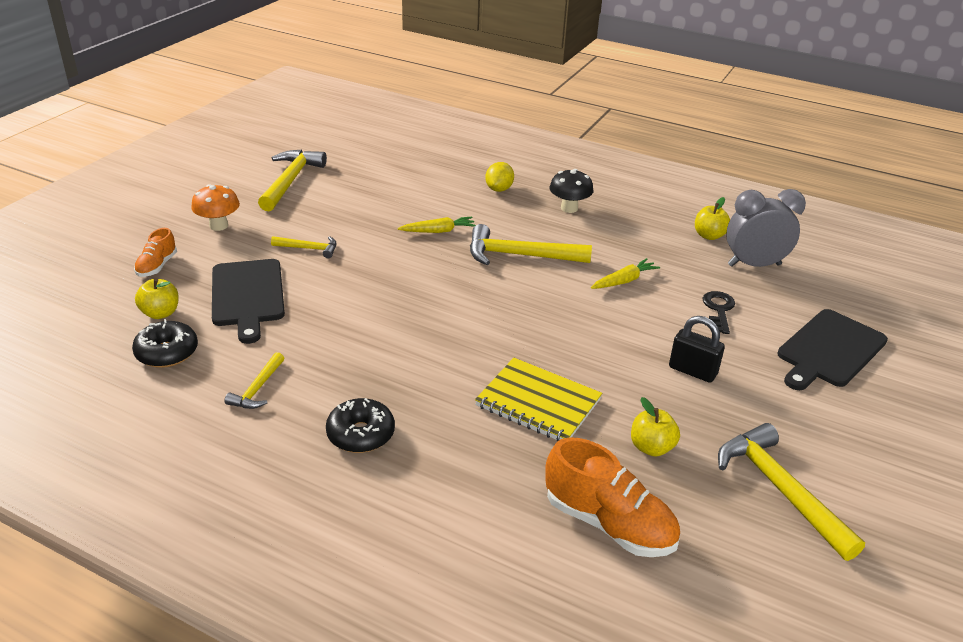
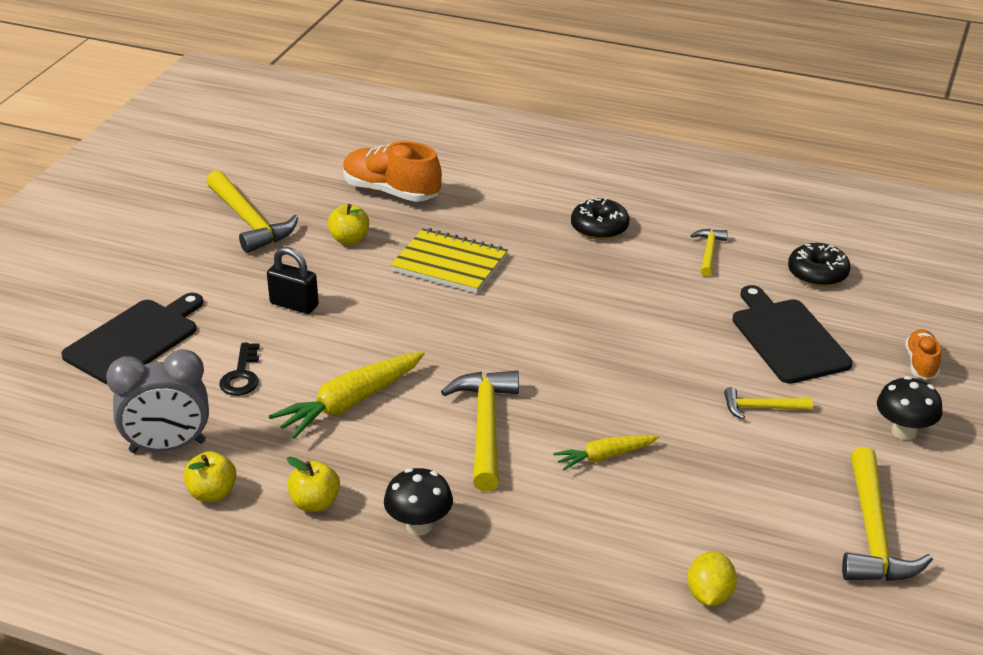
camera: 175 degrees right, 0 degrees up
yellow apple [135,278,179,319] -> yellow apple moved to [287,457,340,512]
orange mushroom [191,184,240,231] -> black mushroom [877,376,943,440]
yellow hammer [470,224,592,265] -> yellow hammer turned 90 degrees counterclockwise [441,371,519,491]
yellow lemon [485,162,514,192] -> yellow lemon moved to [687,551,737,606]
yellow carrot [591,258,660,289] -> yellow carrot [269,351,425,439], size x1.69

